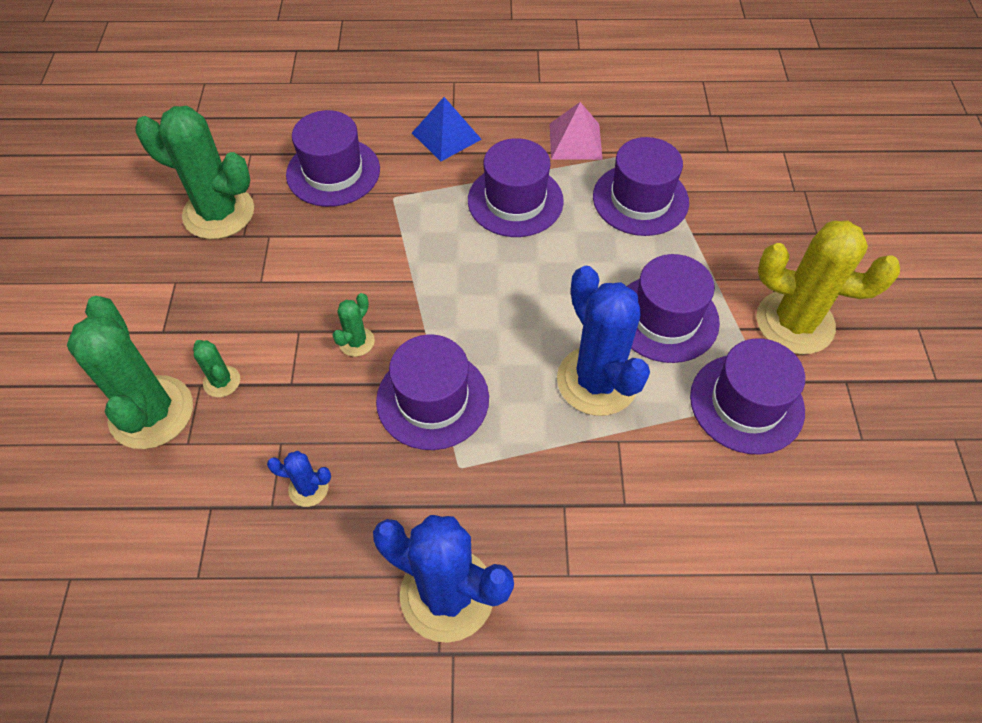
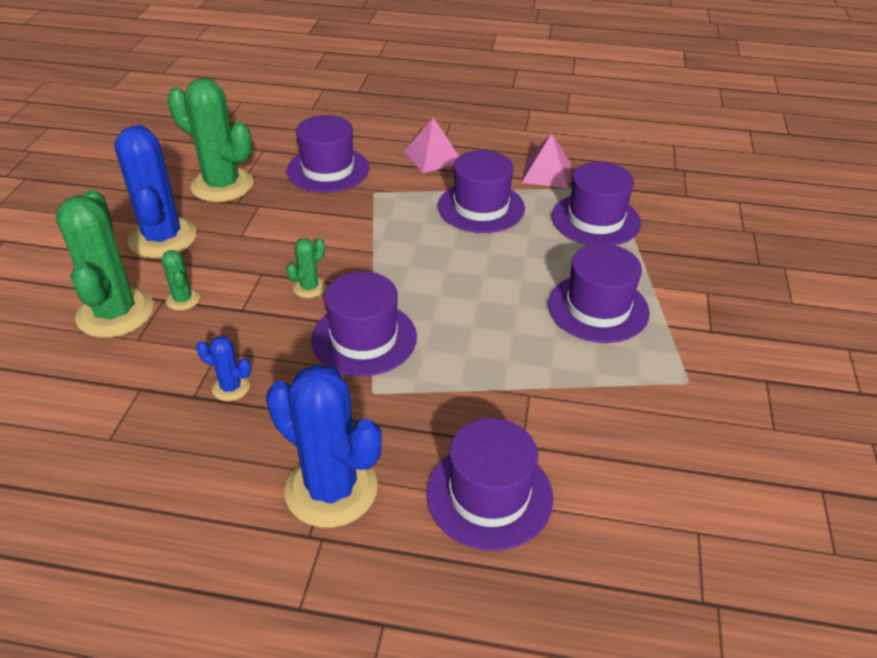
camera: 10 degrees right, 15 degrees down
blue pyramid [412,97,482,161] -> pink pyramid [404,117,459,173]
blue cactus [557,265,650,416] -> blue cactus moved to [114,125,197,258]
purple hat [690,338,805,454] -> purple hat moved to [426,418,553,551]
yellow cactus [757,220,900,355] -> none

